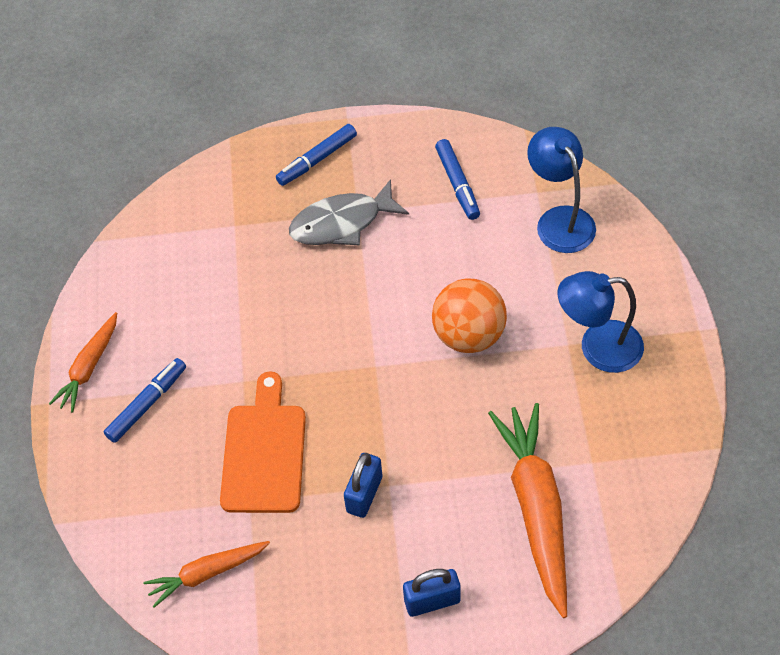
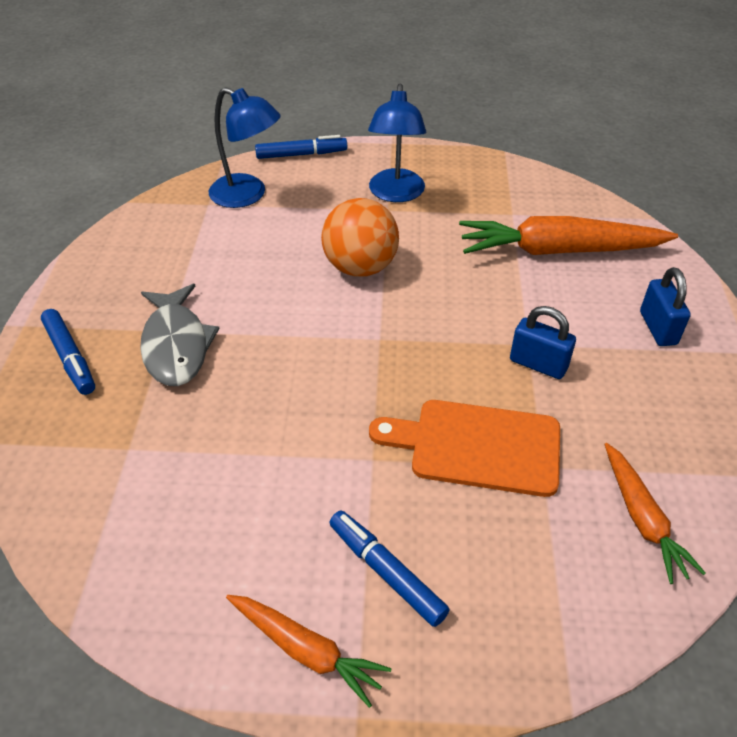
camera: 85 degrees left, 10 degrees down
blue marker [435,139,480,220] -> blue marker moved to [255,135,347,159]
blue lamp [527,127,596,253] -> blue lamp turned 135 degrees counterclockwise [209,87,281,208]

